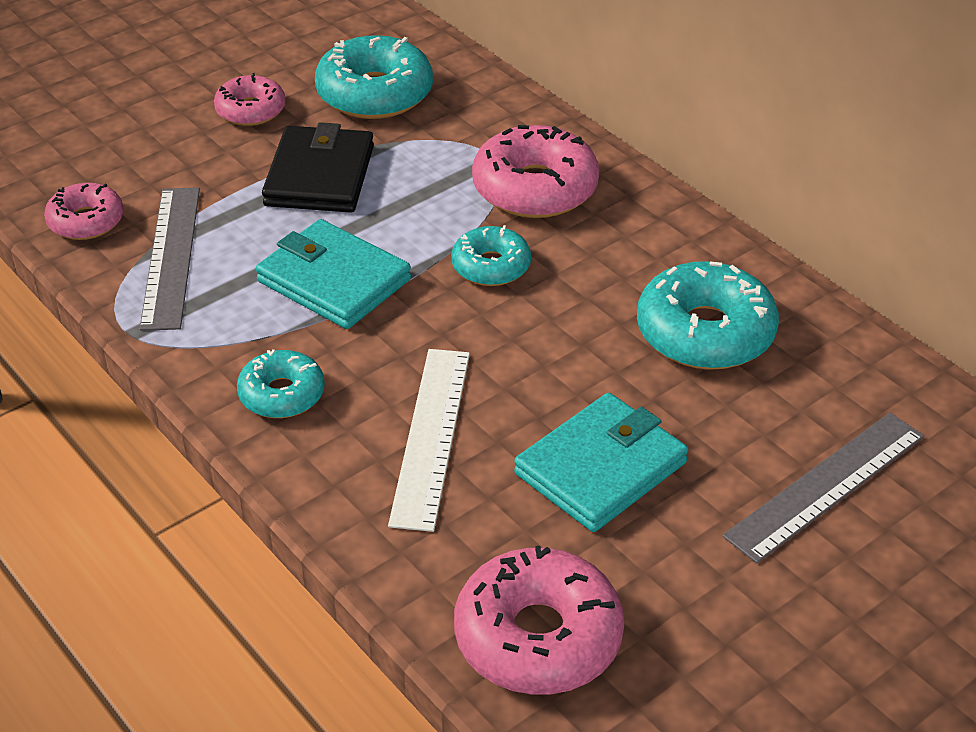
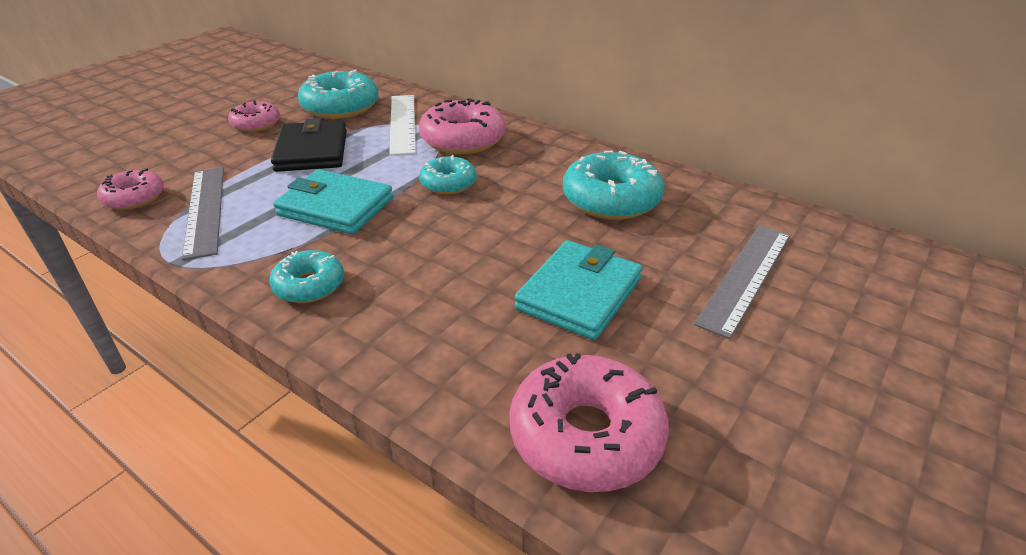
camera: 15 degrees left, 5 degrees down
white ruler [388,349,470,532] -> white ruler moved to [389,95,416,156]

